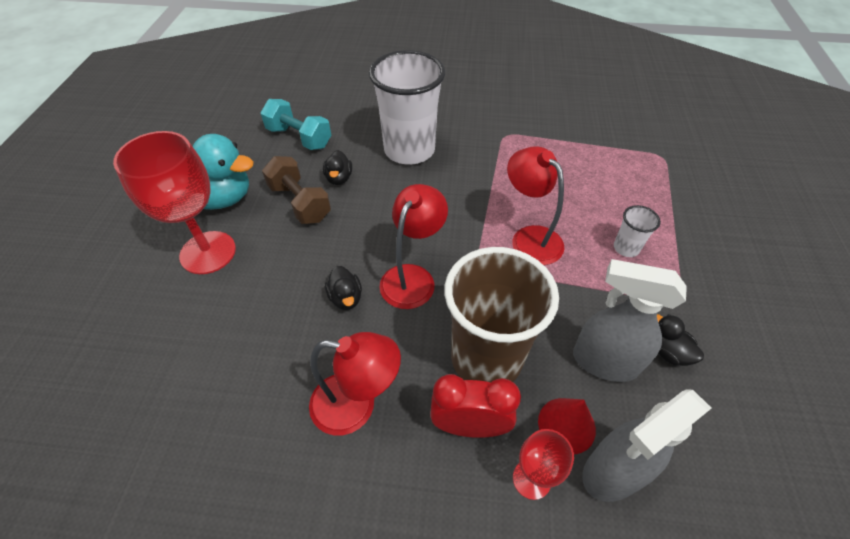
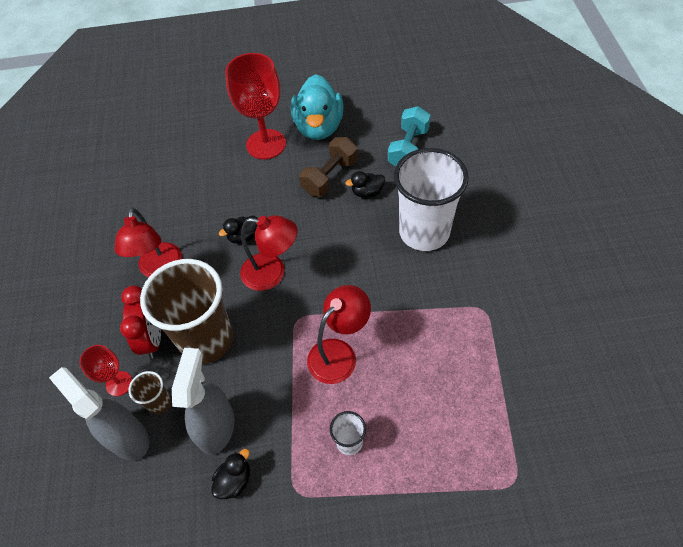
camera: 80 degrees right, 5 degrees up
red cone [538,398,596,454] -> brown cup [129,371,172,414]

